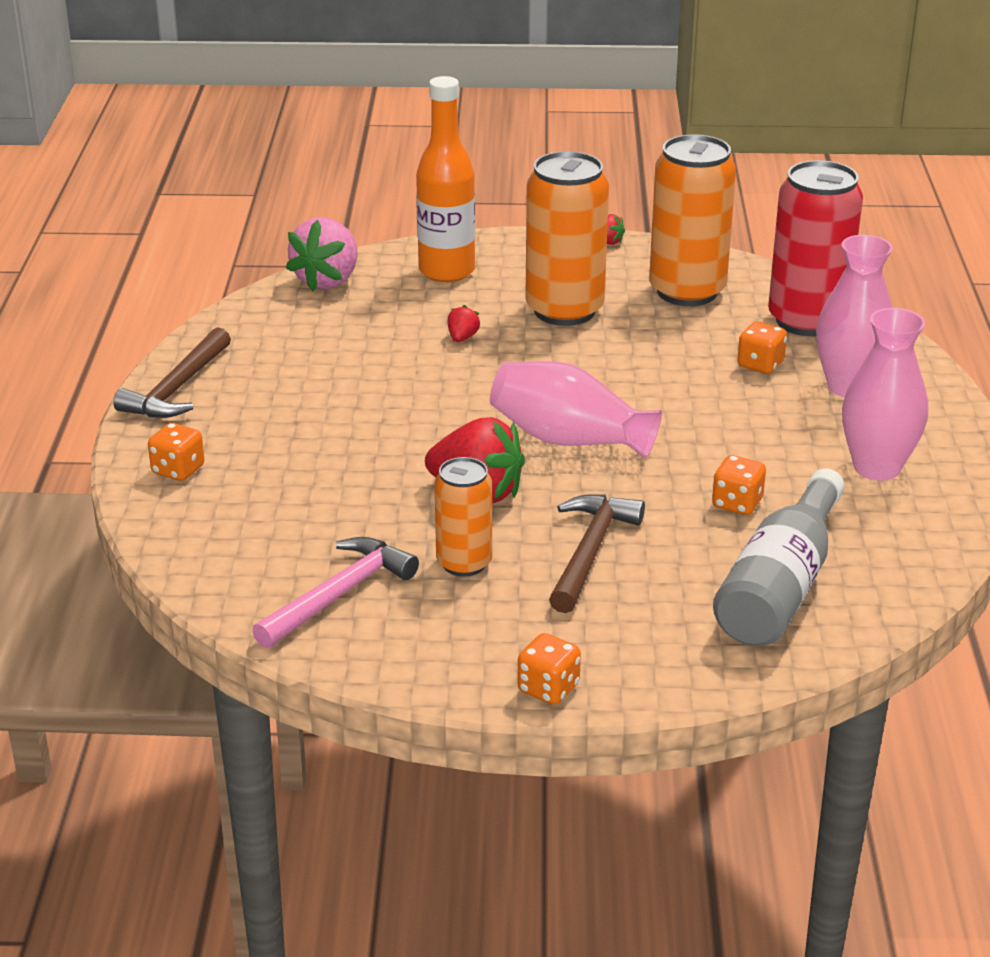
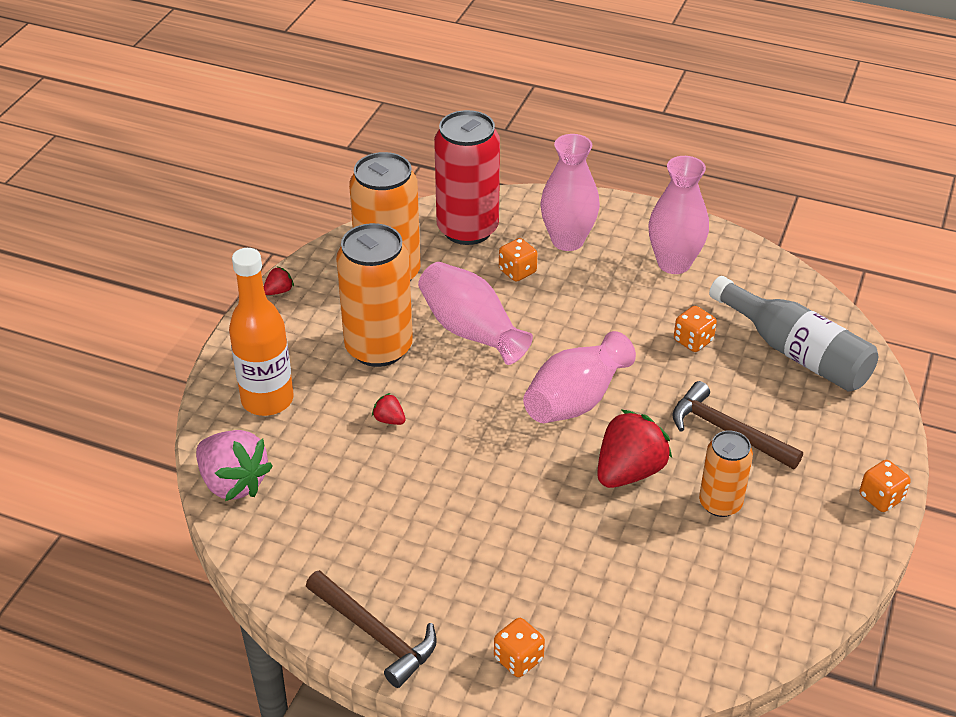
camera: 70 degrees left, 10 degrees up
pink hammer [252,537,419,648] -> none
none -> pink vase [418,262,533,365]

